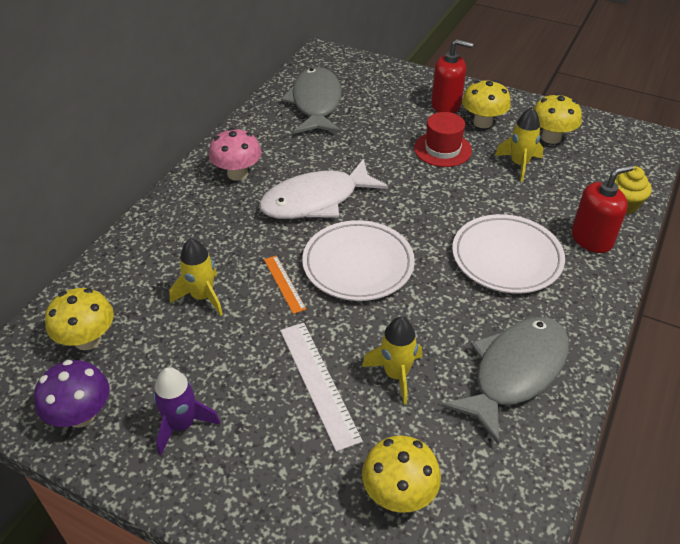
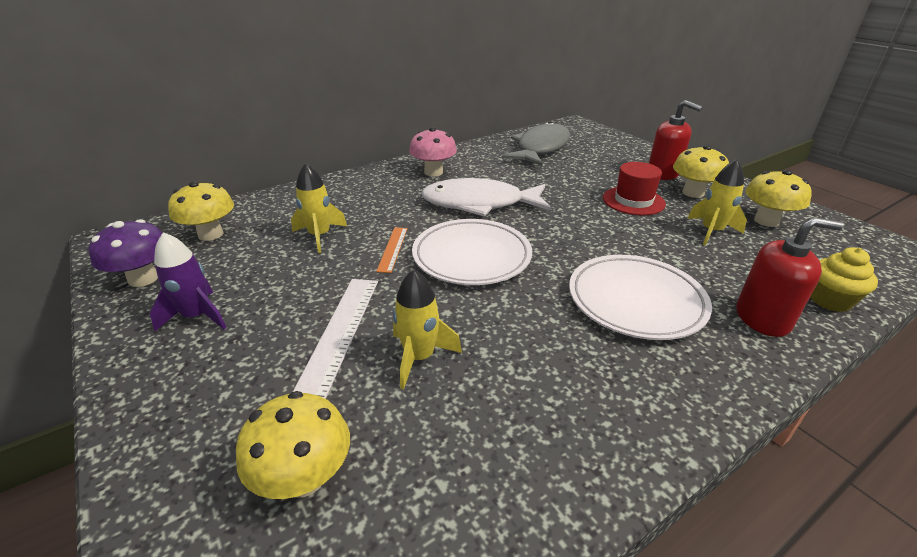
camera: 30 degrees right, 10 degrees down
grey fish [441,317,569,445] -> none

